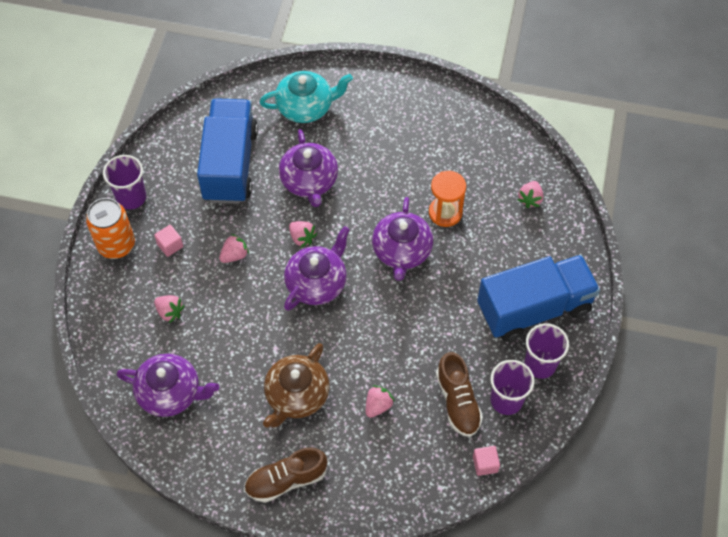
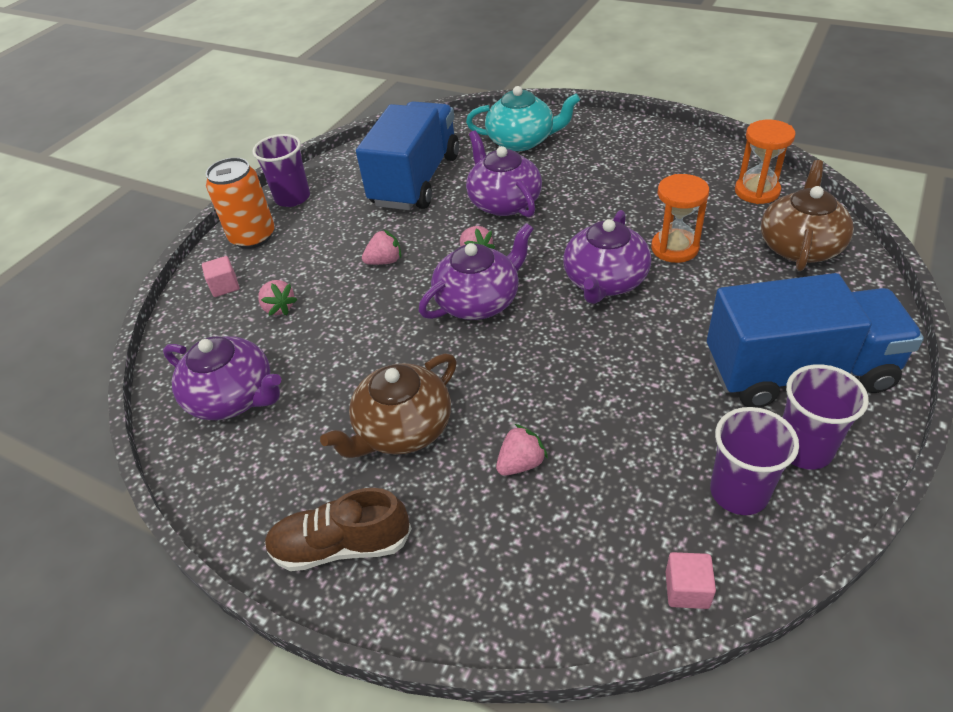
camera: 20 degrees right, 15 degrees down
pink cube [154,225,183,257] -> pink cube moved to [202,256,239,297]
purple teapot [279,129,338,207] -> purple teapot turned 150 degrees clockwise [466,130,542,217]
brown shoe [436,352,483,437] -> none
pink strawberry [518,181,543,208] -> brown teapot [761,160,854,271]
none -> orange hourglass [735,120,796,204]

